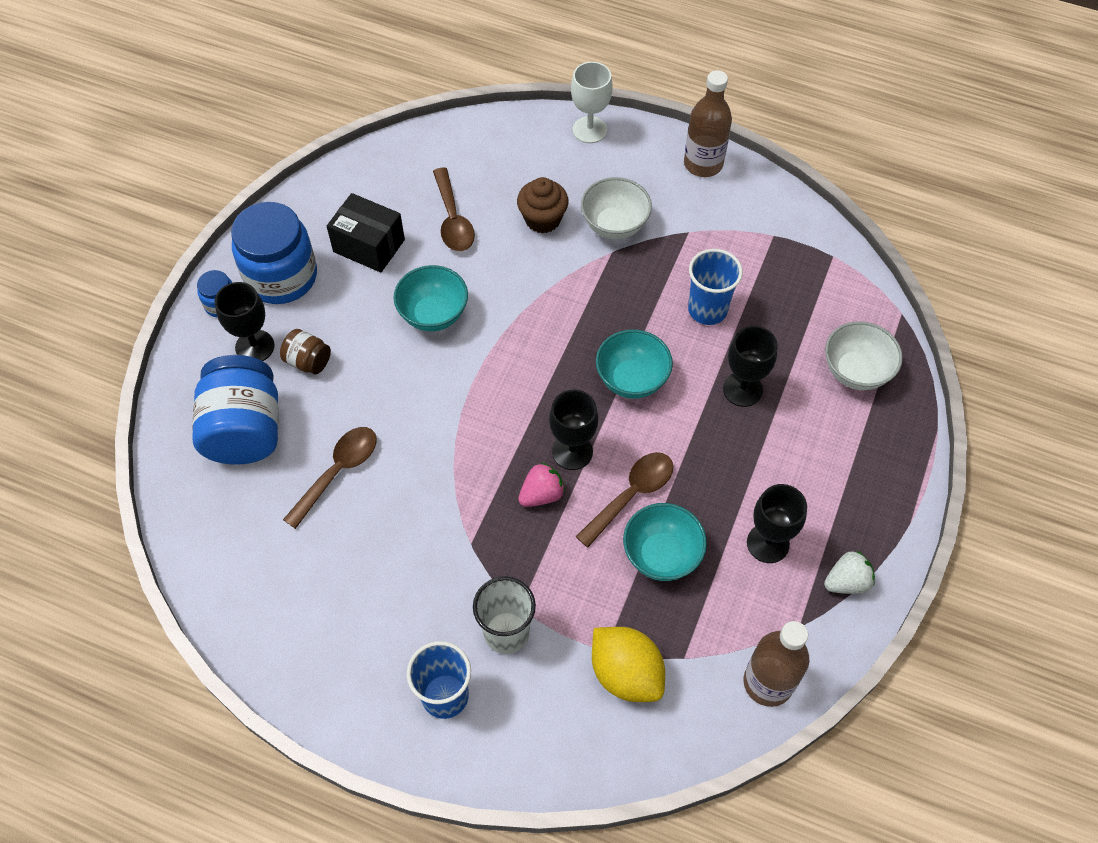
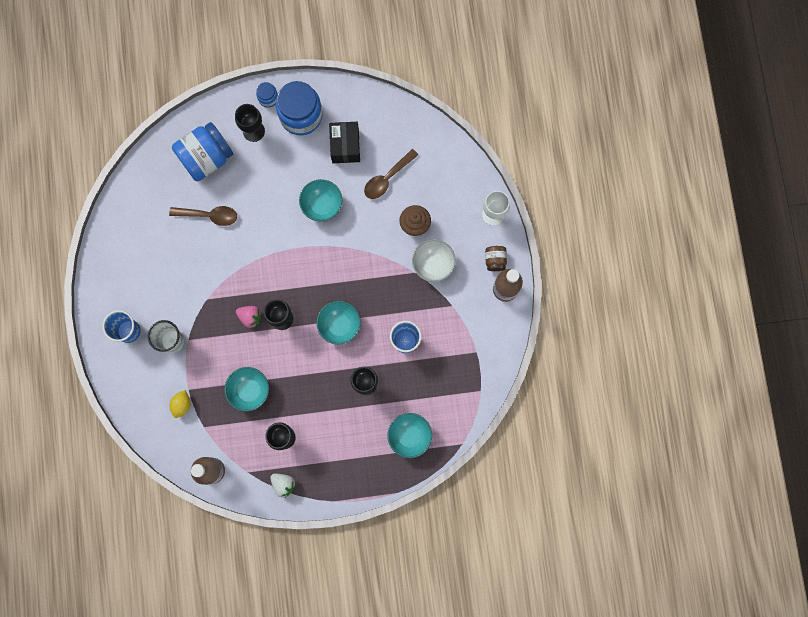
camera: 60 degrees right, 20 degrees up
brown jar [280,329,331,374] -> brown jar moved to [485,246,507,271]
brown spoon [575,452,673,547] -> none
yellow lemon [592,627,665,702] -> yellow lemon [170,390,191,418], size x0.60
white bowl [825,321,903,390] -> turquoise bowl [387,413,432,458]

